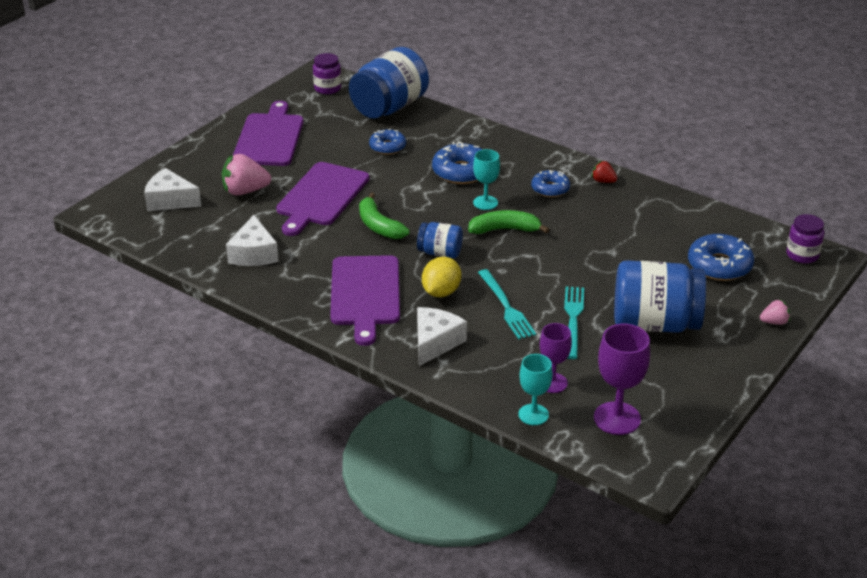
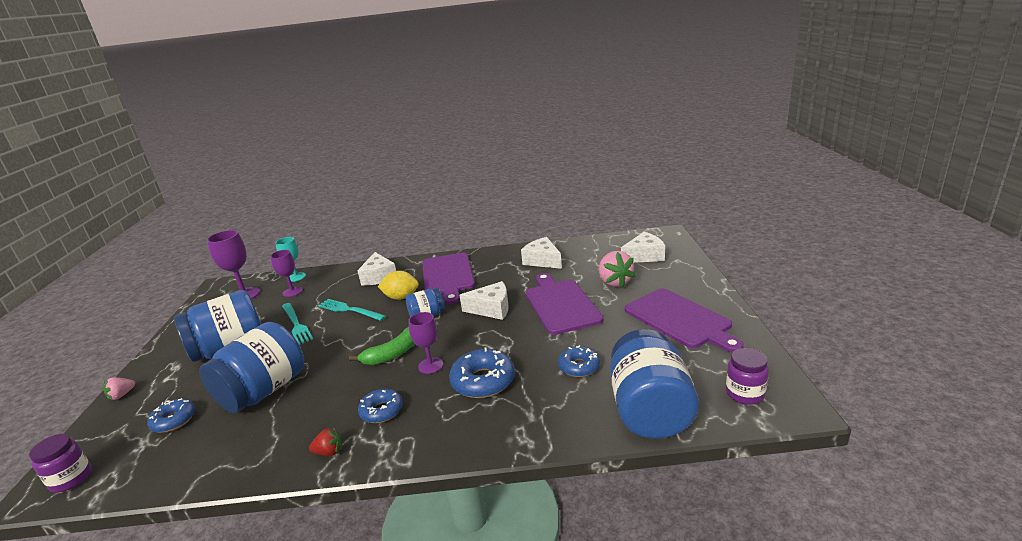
camera: 145 degrees right, 10 degrees down
pink strawberry [222,154,271,196] -> pink strawberry turned 120 degrees clockwise [599,251,636,288]
purple cutting board [330,255,400,346] -> purple cutting board turned 150 degrees counterclockwise [422,252,475,304]
green banana [359,193,409,239] -> white cheese [459,281,509,320]
yellow lemon [422,257,461,297] -> yellow lemon turned 75 degrees counterclockwise [378,271,419,300]
turquoise goblet [473,149,500,210] -> purple goblet [408,312,443,374]
blue donut [688,234,754,281] -> blue donut [147,398,195,433], size x0.64
none -> blue jar [199,322,304,413]

